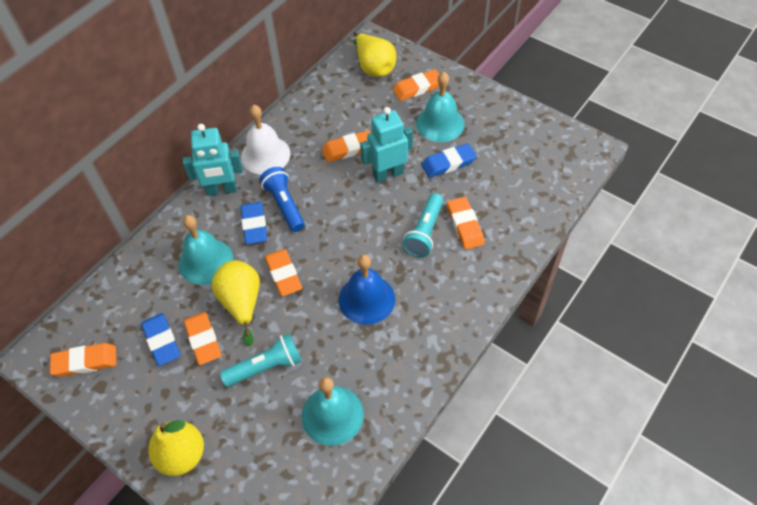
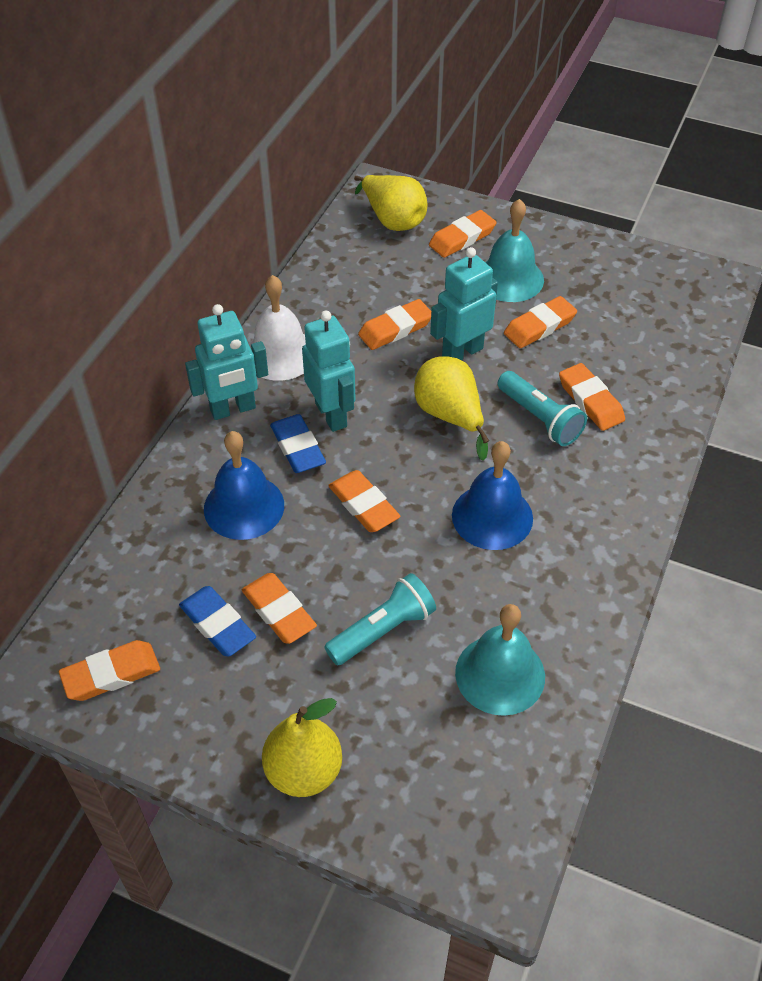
camera: 15 degrees left, 5 degrees down
turquoise bell [179,215,233,285] -> blue bell [204,431,284,540]
yellow pear [211,260,260,346] -> yellow pear moved to [414,356,489,461]
blue flashlight [260,167,305,232] -> turquoise robot [302,310,356,432]
turquoise flashlight [402,193,443,257] -> turquoise flashlight turned 45 degrees counterclockwise [497,371,587,446]
blue eraser [421,143,477,178] -> orange eraser [504,296,577,348]

